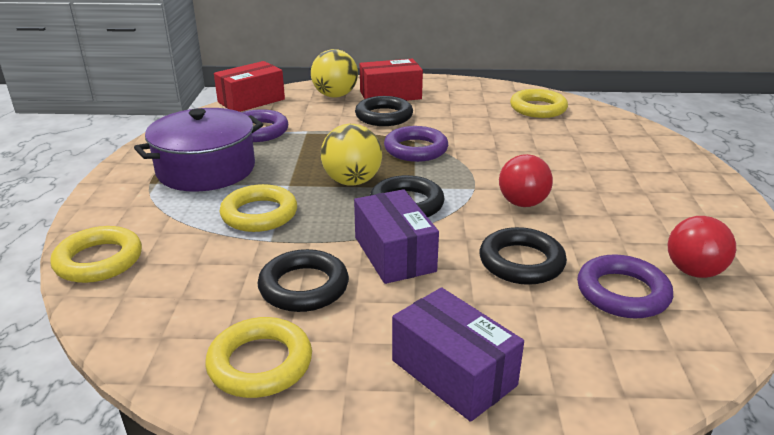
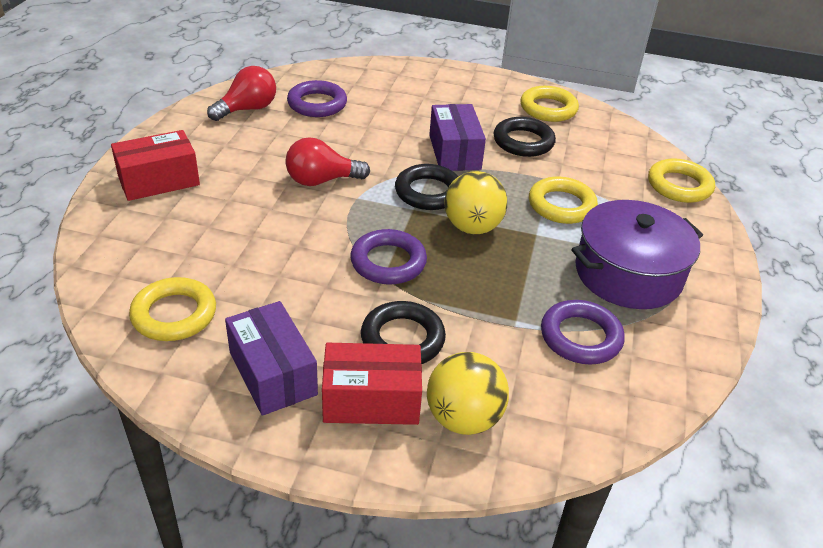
camera: 170 degrees left, 10 degrees up
red box [214,61,285,112] -> red box moved to [111,130,200,201]
purple box [392,287,524,422] -> purple box moved to [225,301,318,416]
black ring [480,227,567,285] -> none
red light bulb [499,154,553,207] -> red light bulb turned 120 degrees counterclockwise [286,137,370,186]

